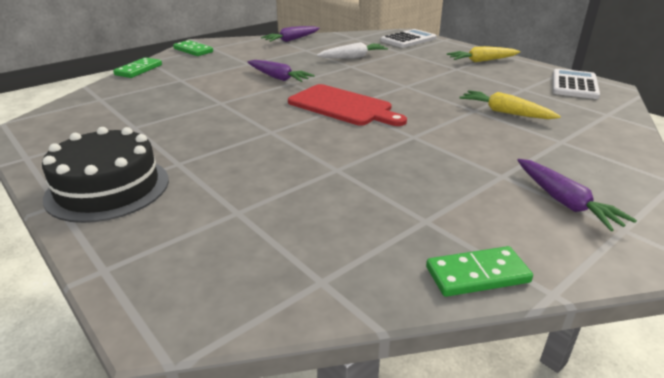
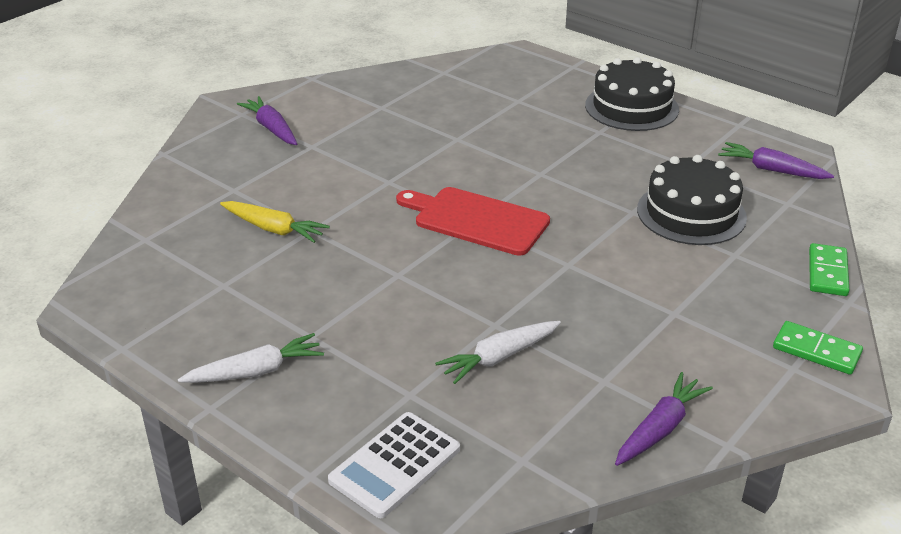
camera: 170 degrees right, 5 degrees up
purple carrot [248,60,315,82] -> purple carrot moved to [718,142,834,179]
green domino [426,246,533,297] -> none
yellow carrot [447,46,520,62] -> white carrot [178,333,324,383]
white calculator [553,69,600,99] -> none
none -> black cake [637,155,747,245]

